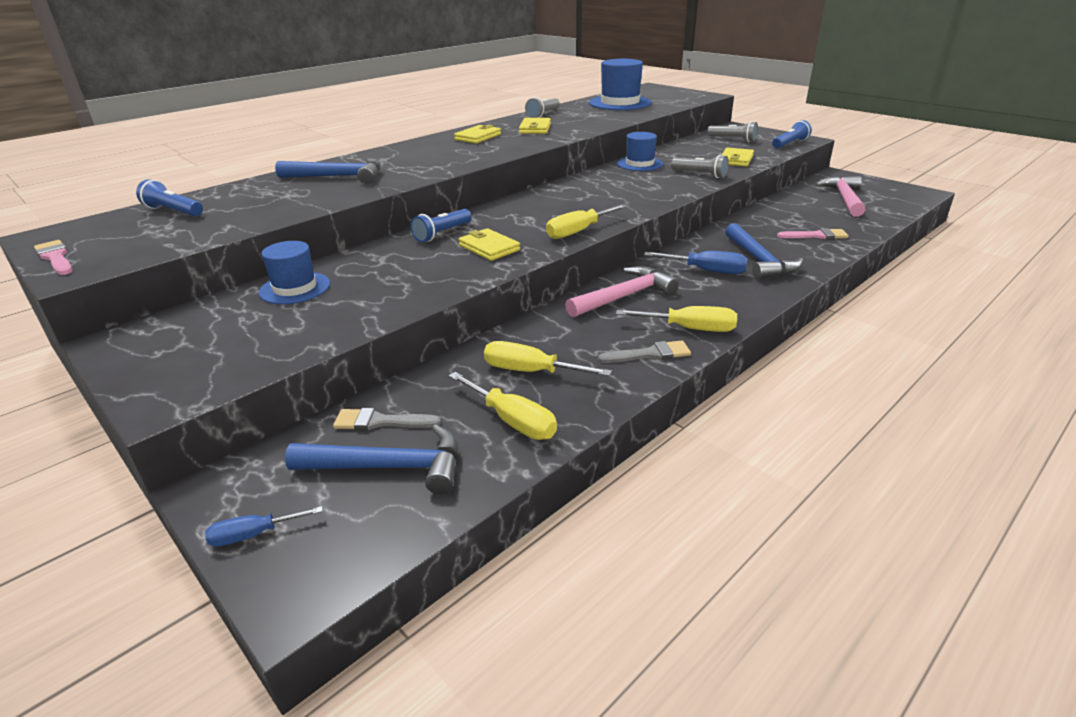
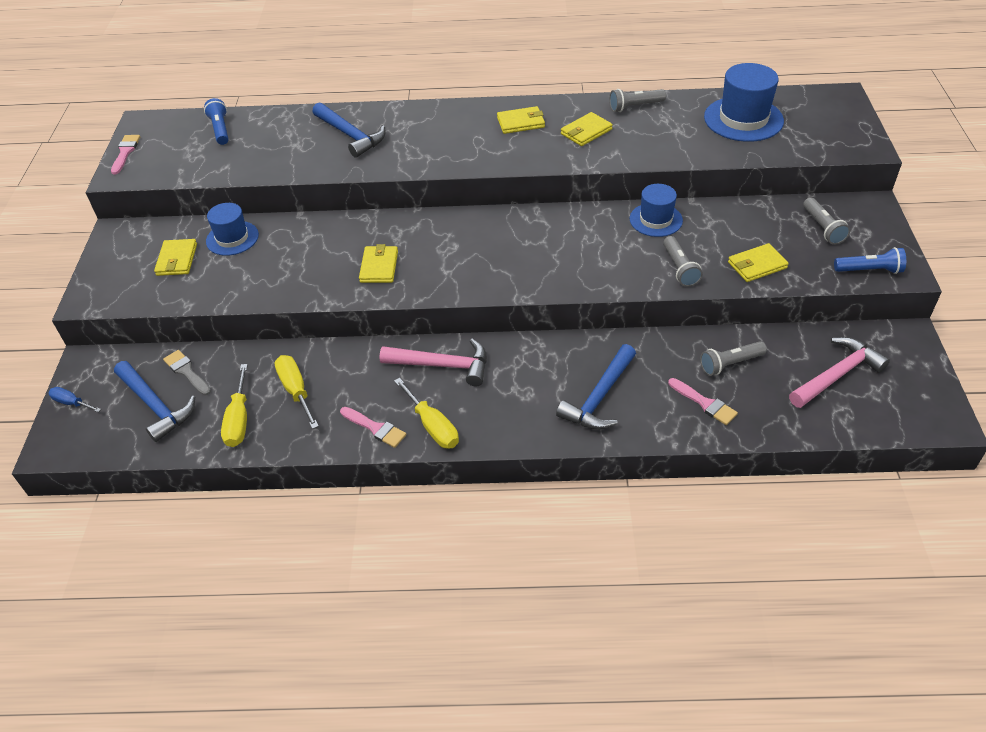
camera: 45 degrees right, 15 degrees up
blue flashlight [411,209,472,242] -> none
yellow screwdriver [546,204,627,239] -> none
grey brush [598,340,691,363] -> pink brush [340,407,407,448]
blue screwdriver [644,251,747,274] -> none
none -> yellow wallet [154,239,197,276]
none -> grey flashlight [700,341,767,376]

